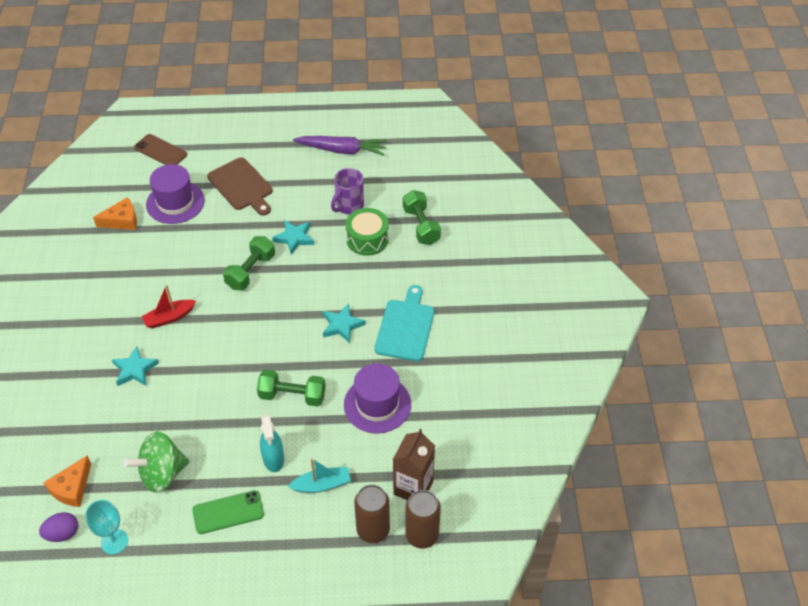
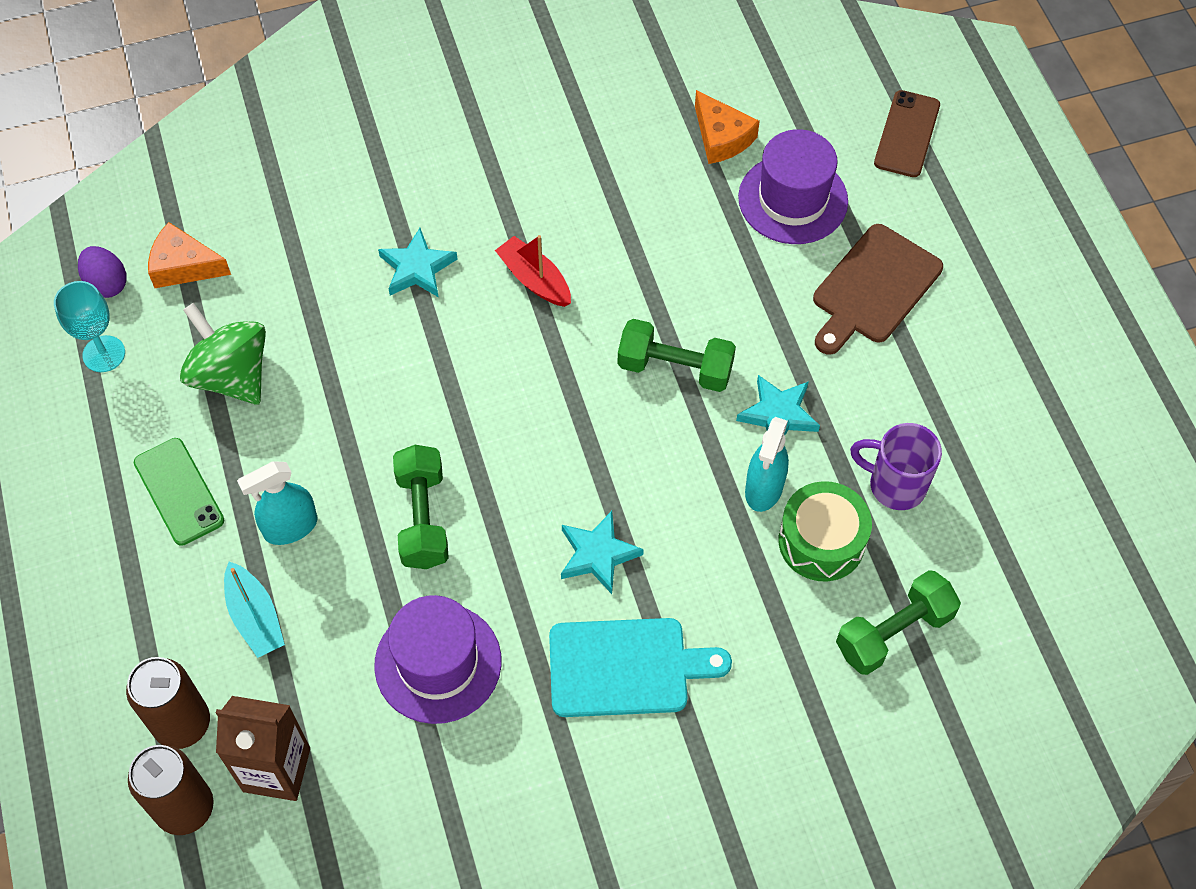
camera: 75 degrees right, 10 degrees up
purple carrot [293,136,387,156] -> none
none -> turquoise spray bottle [745,417,789,512]

